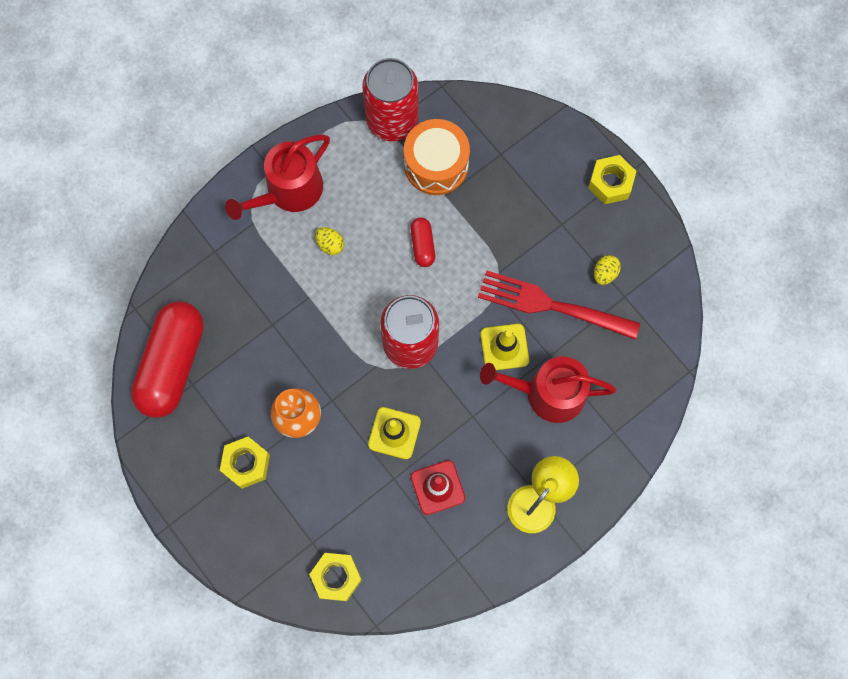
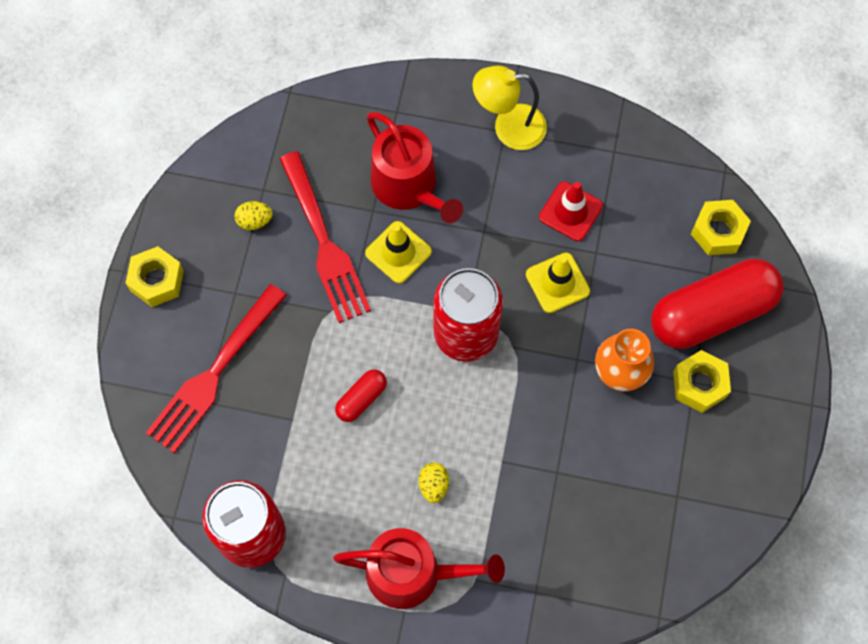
camera: 130 degrees left, 5 degrees down
red capsule [131,301,204,418] -> red capsule moved to [651,259,784,349]
orange drum [404,119,470,195] -> none
none -> red fork [146,284,287,453]

